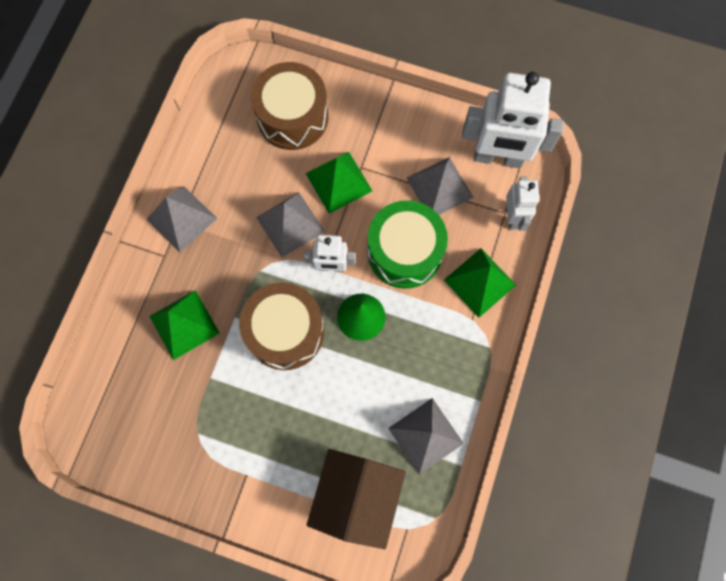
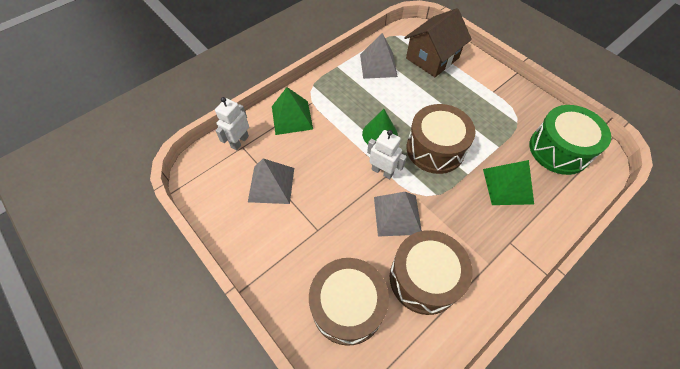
camera: 150 degrees left, 15 degrees down
grey pyramid [147,186,217,252] -> none
green pyramid [306,152,372,214] -> none
green drum [367,200,448,289] -> green drum moved to [529,105,611,175]
white robot [462,72,564,168] -> none
none -> brown drum [390,230,472,315]

